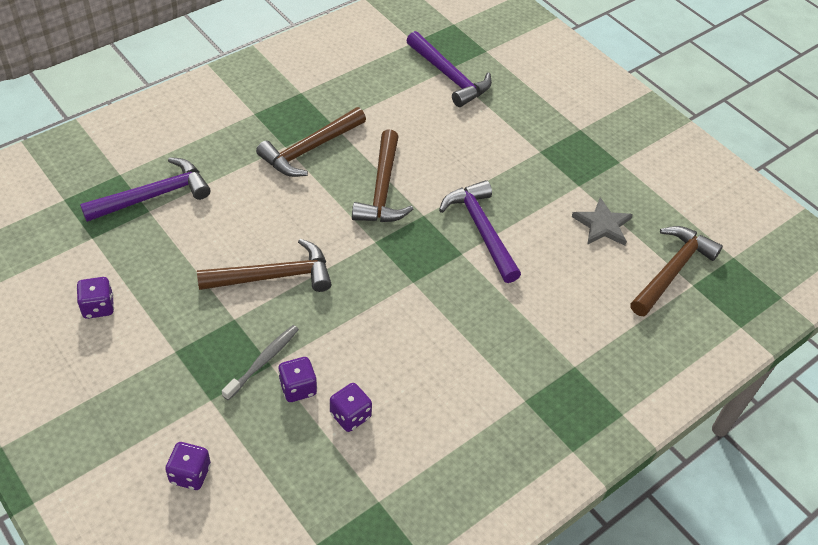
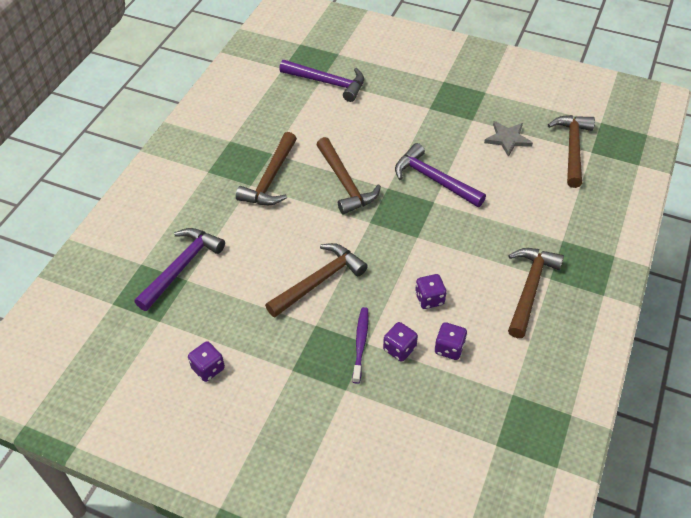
camera: 25 degrees left, 0 degrees up
purple dice [165,442,211,490] -> purple dice moved to [415,274,447,309]
grey toothbrush [222,325,299,400] -> purple toothbrush [353,307,368,384]
none -> brown hammer [508,248,564,338]

